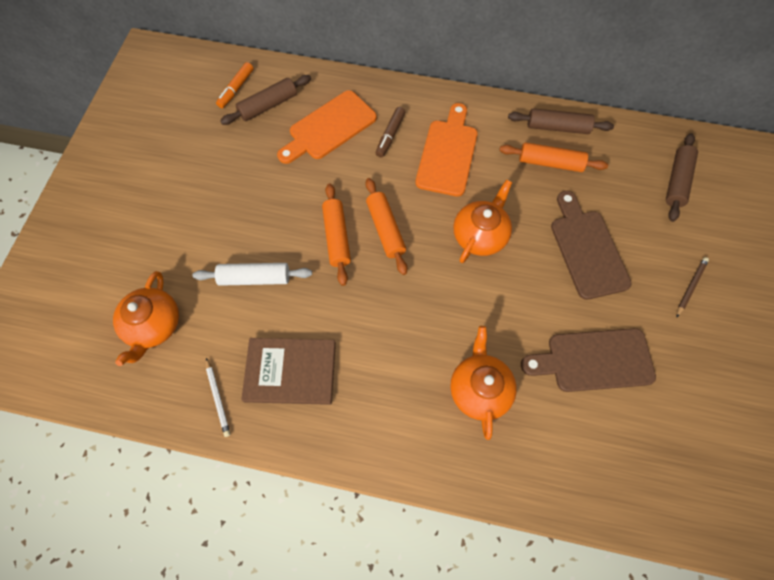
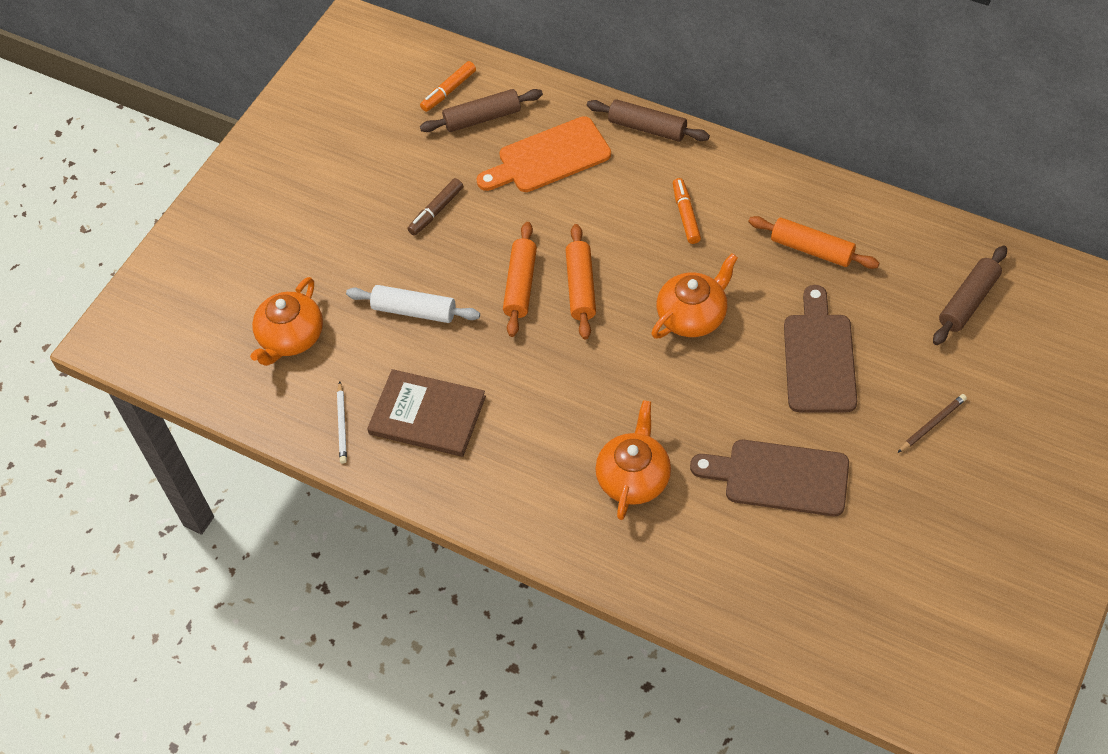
camera: 20 degrees right, 10 degrees down
brown marker [376,107,405,157] -> brown marker moved to [407,178,463,236]
orange cutting board [415,103,478,197] -> orange marker [673,178,701,244]
brown rolling pin [508,108,614,134] -> brown rolling pin moved to [587,99,710,142]

